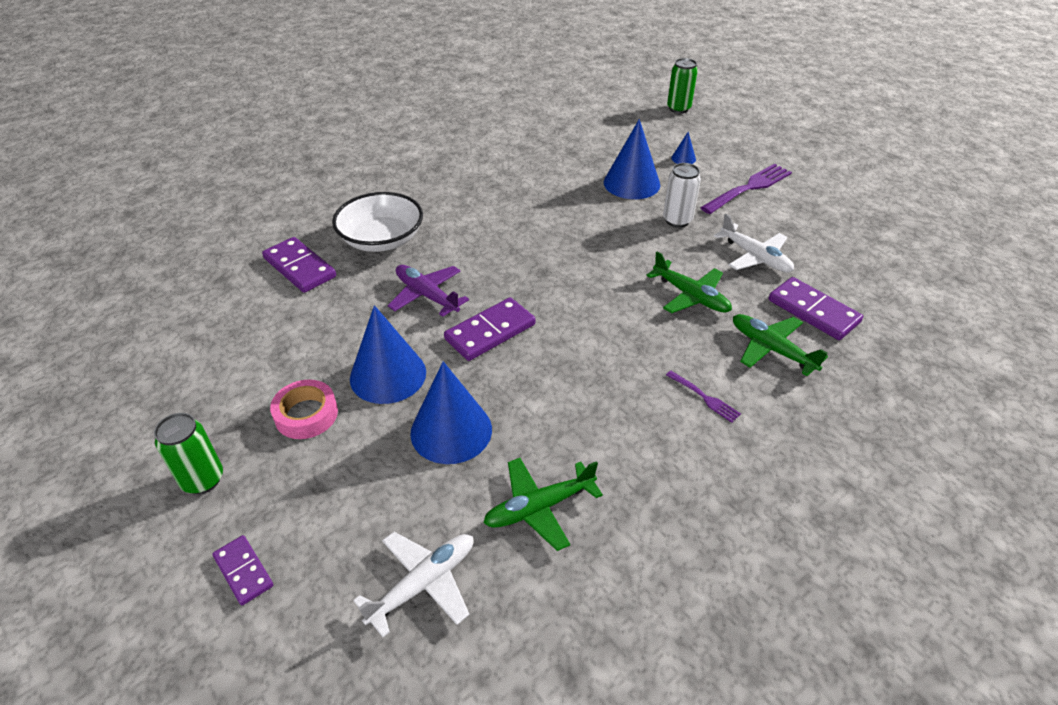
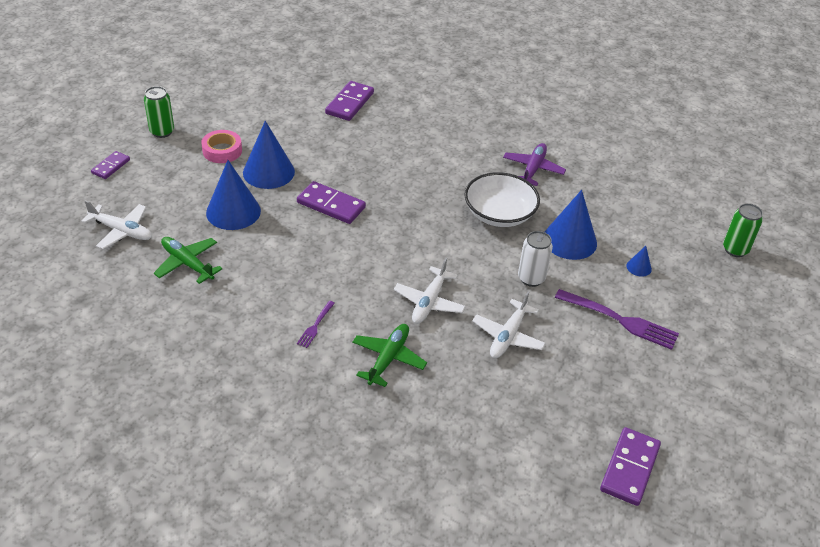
camera: 65 degrees right, 0 degrees up
white bowl [332,192,423,252] -> white bowl moved to [464,172,540,227]
purple plane [388,265,469,317] -> purple plane moved to [503,143,566,186]
green plane [646,251,732,313] -> white plane [394,258,466,324]
purple domino [769,277,863,340] -> purple domino moved to [600,427,661,506]

